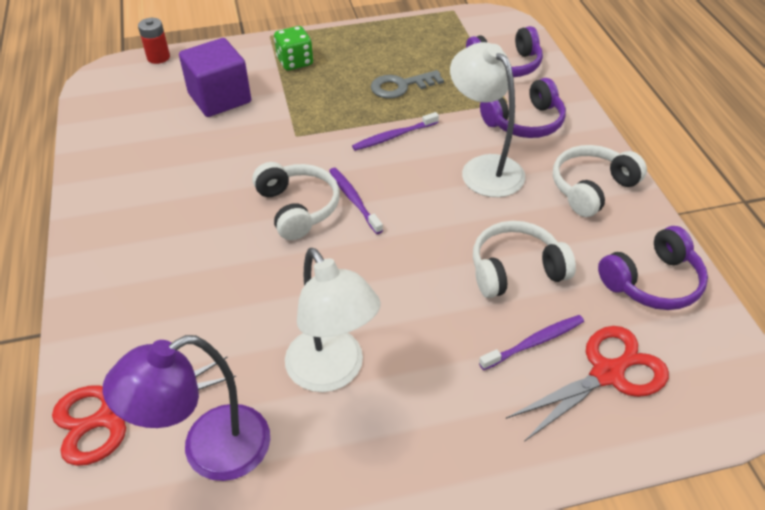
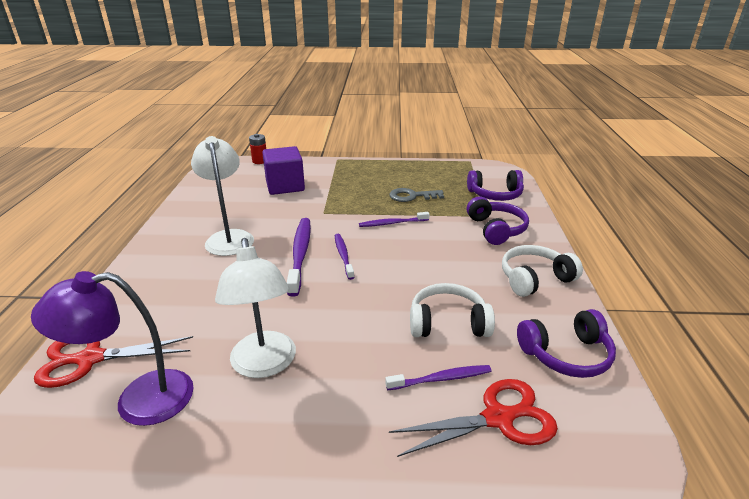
camera: 15 degrees right, 15 degrees down
white headphones [252,162,340,240] -> purple toothbrush [287,218,311,297]
green dice [274,26,313,71] -> none
white lamp [450,42,525,197] -> white lamp moved to [191,136,254,256]
purple headphones [480,78,566,138] -> purple headphones turned 90 degrees counterclockwise [467,196,529,245]

